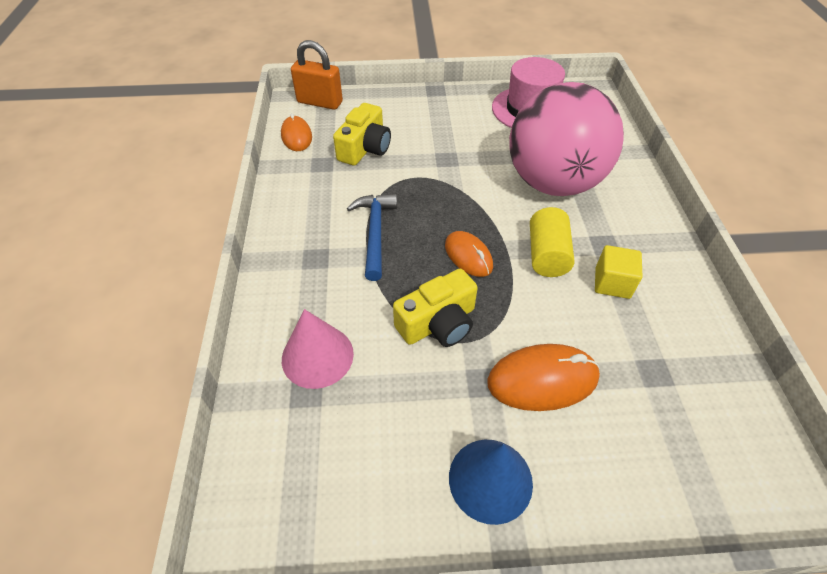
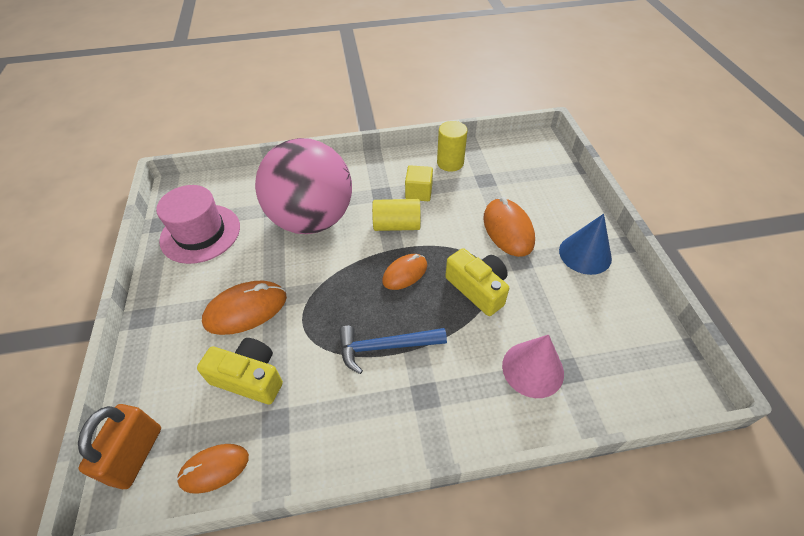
camera: 95 degrees left, 0 degrees up
none -> orange mouse [202,281,287,335]
none -> yellow cylinder [437,121,467,172]

